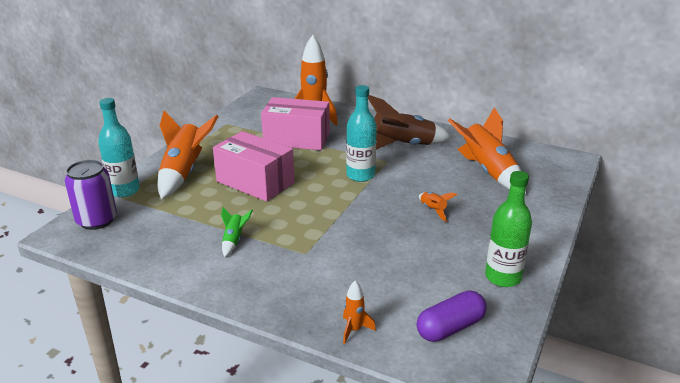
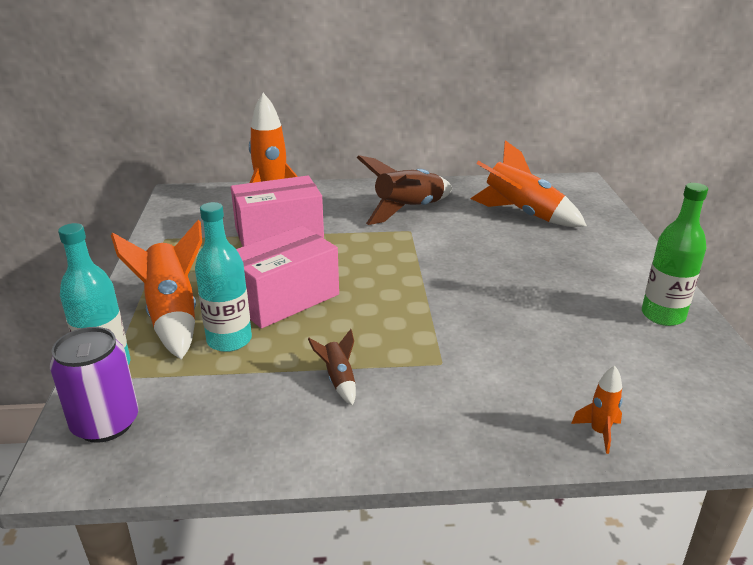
camera: 30 degrees left, 0 degrees up
pink box [213,131,294,201] -> pink box turned 45 degrees counterclockwise [236,226,339,329]
green rocket [221,207,253,257] -> brown rocket [308,329,356,406]
turquoise bottle [346,85,377,182] -> turquoise bottle moved to [195,202,252,352]
purple capsule [417,291,486,342] -> none
orange rocket [419,192,457,222] -> none

